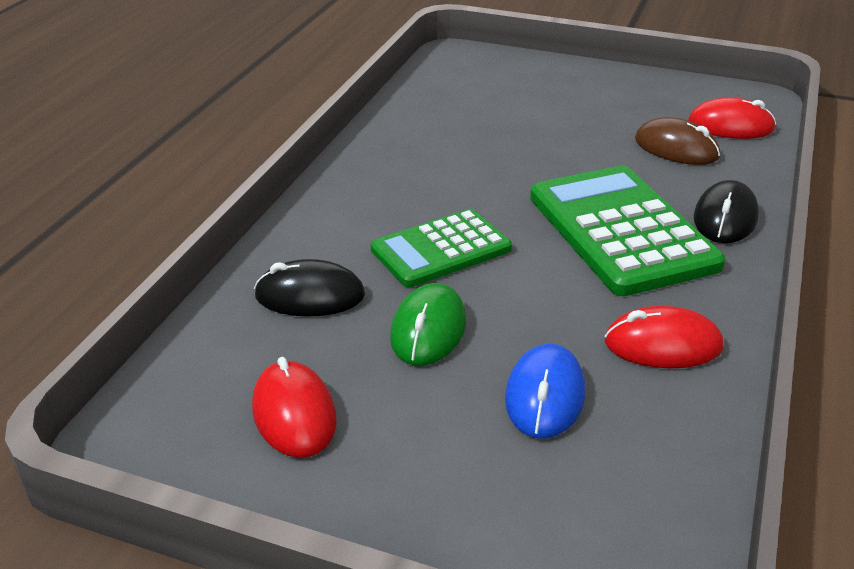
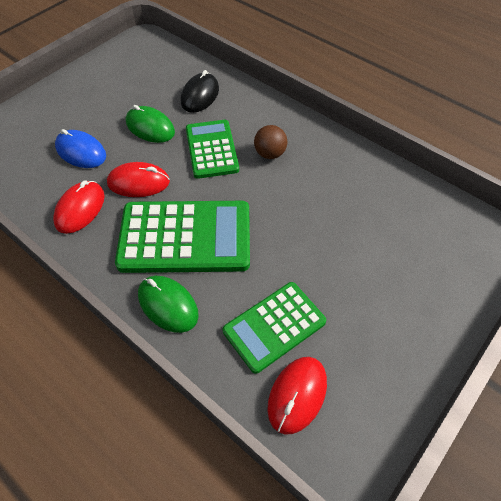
camera: 110 degrees right, 20 degrees up
red mouse [252,357,337,458] -> red mouse moved to [107,162,170,197]
brown mouse [635,117,720,165] -> green calculator [223,282,326,374]
black mouse [694,180,759,243] -> green mouse [138,276,199,333]
none -> brown ball [254,125,287,159]

